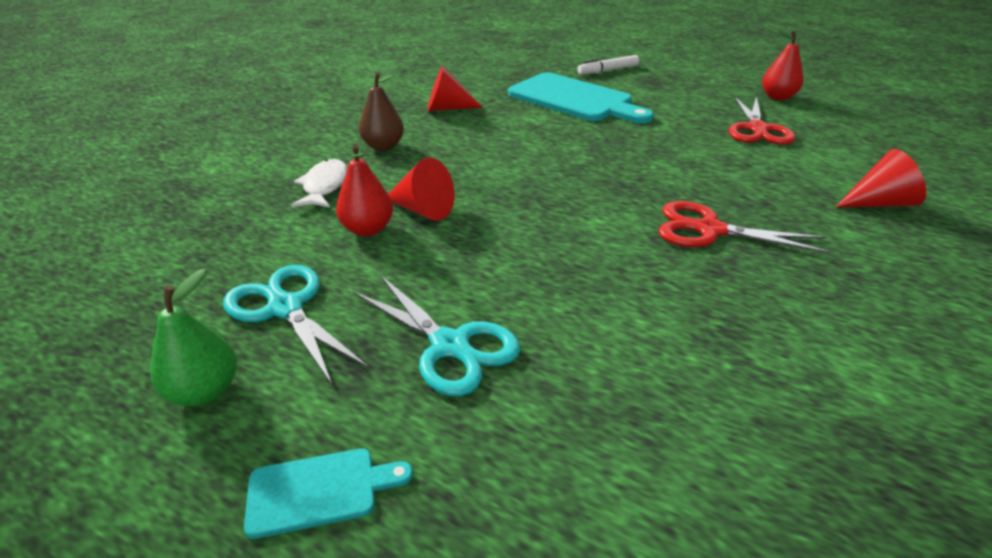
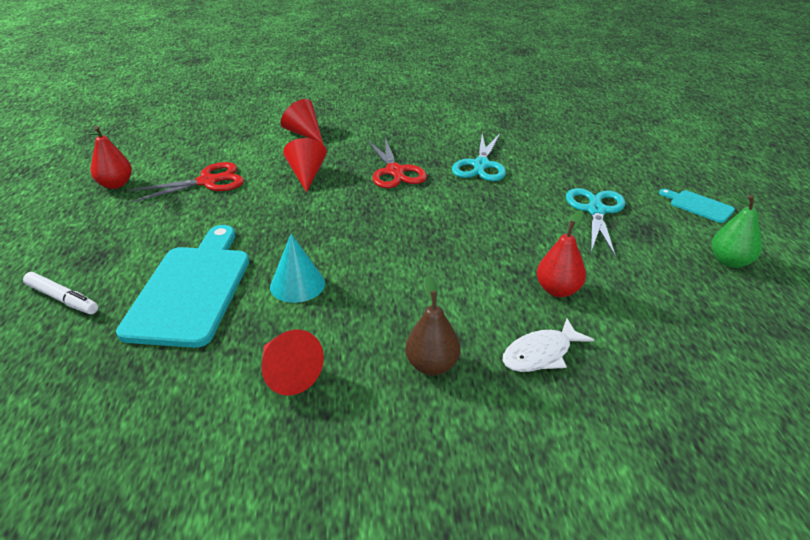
camera: 125 degrees left, 0 degrees up
turquoise scissors [223,265,368,384] -> turquoise scissors moved to [452,134,506,181]
red cone [388,157,455,221] -> red cone moved to [283,138,327,192]
none -> turquoise cone [270,234,325,303]

